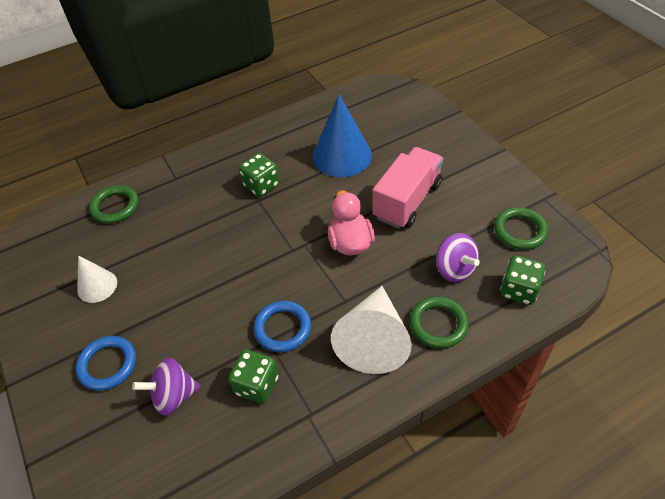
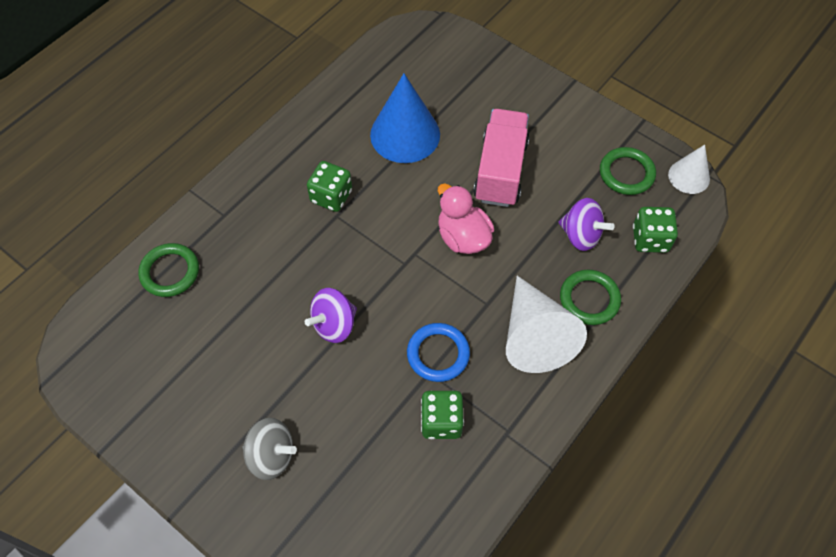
camera: 25 degrees left, 10 degrees up
blue ring [76,336,136,391] -> grey spinning top [243,418,297,480]
white cone [77,255,117,303] -> white cone moved to [668,145,710,194]
purple spinning top [132,358,201,416] -> purple spinning top moved to [305,288,357,343]

